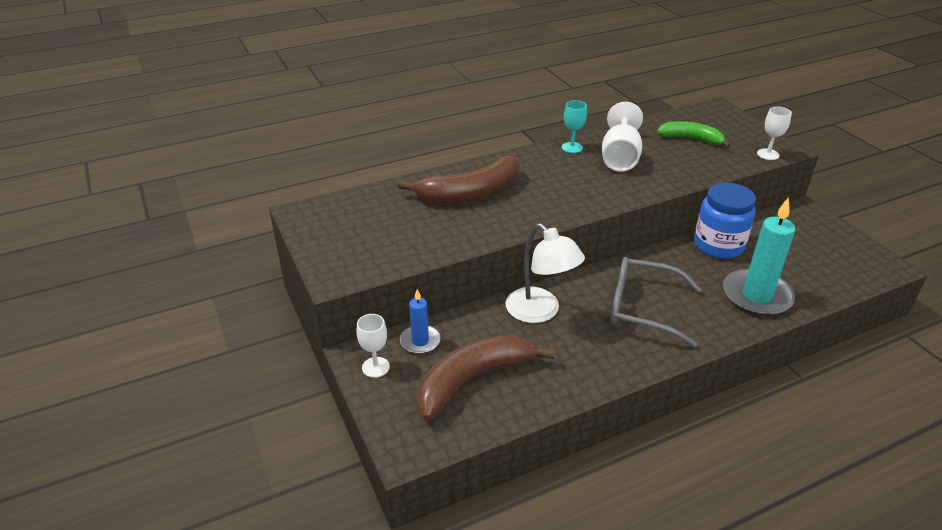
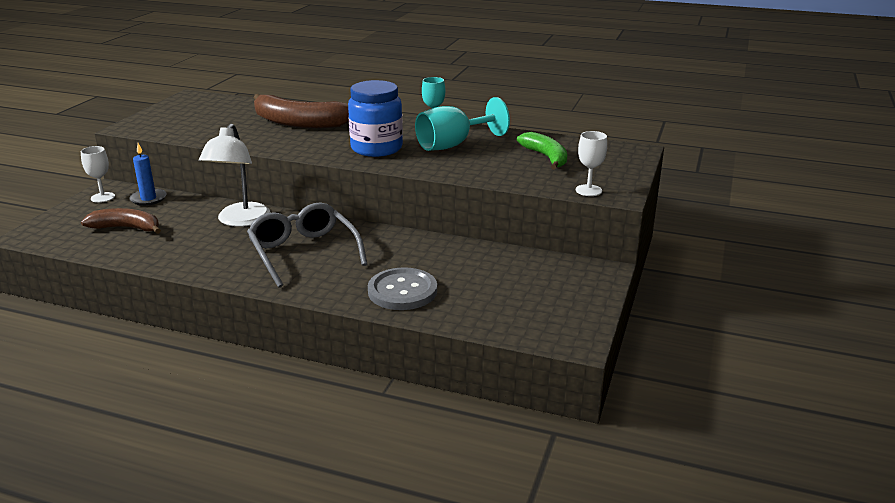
camera: 45 degrees right, 10 degrees down
brown banana [417,335,555,421] -> brown banana [81,208,161,234], size x0.62
white goblet [602,102,643,172] -> turquoise goblet [415,97,510,151]
blue jar [694,182,756,259] -> blue jar moved to [348,80,403,157]
turquoise candle [723,197,796,316] -> grey button [368,267,437,310]

